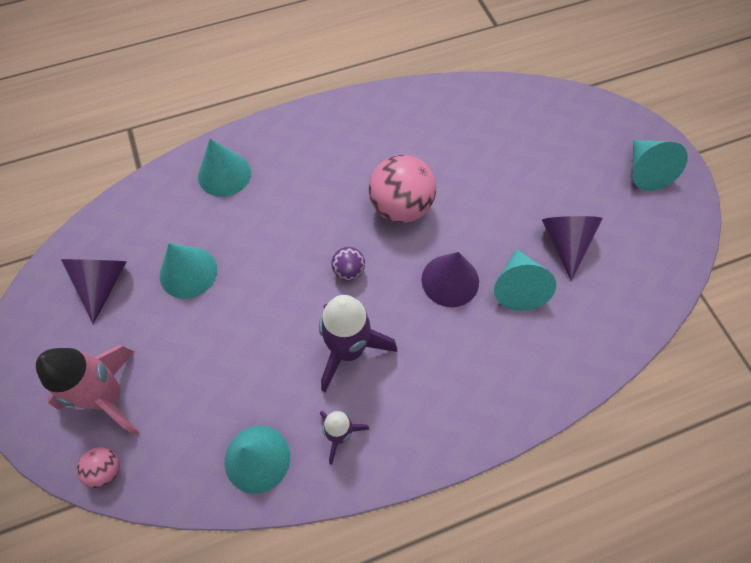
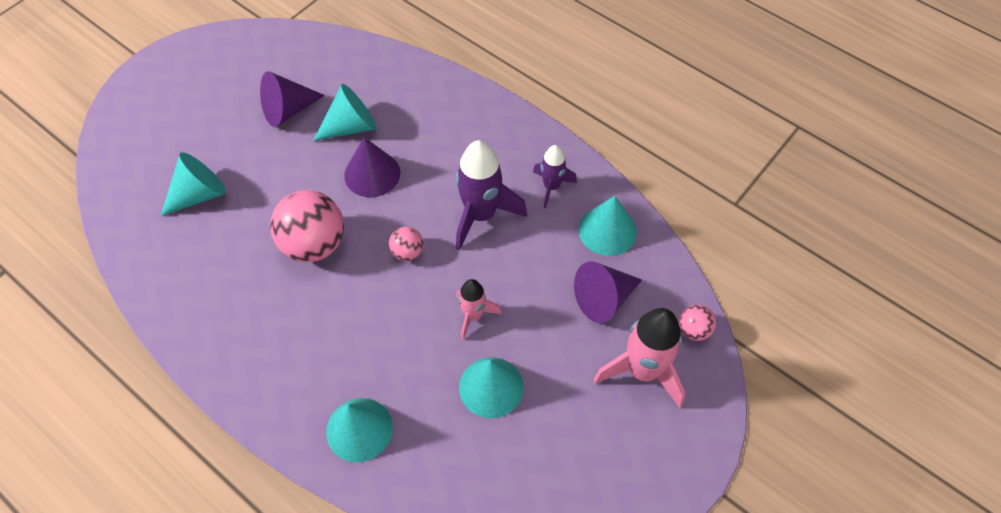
camera: 120 degrees left, 5 degrees down
purple cone [61,259,127,324] -> purple cone moved to [574,261,642,323]
purple ball [331,247,365,281] -> pink ball [389,227,423,261]
turquoise cone [633,140,688,191] -> turquoise cone moved to [161,152,226,216]
none -> pink rocket [456,279,502,340]

